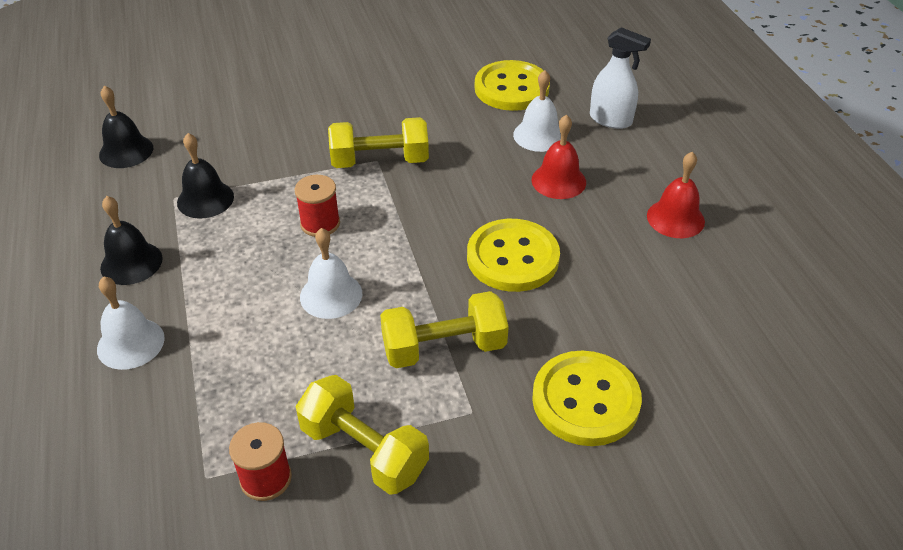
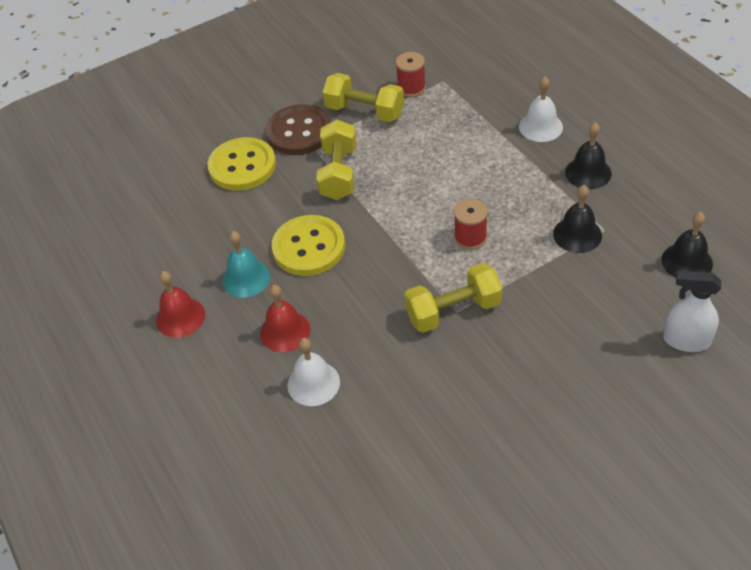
camera: 170 degrees right, 5 degrees up
white bell [300,228,362,319] -> none
yellow dumbbell [380,291,509,368] -> yellow dumbbell turned 60 degrees counterclockwise [316,120,356,200]
yellow button [475,60,550,111] -> none
white spray bottle [590,27,651,129] -> white spray bottle moved to [663,271,721,352]
none -> turquoise bell [222,231,270,298]
none -> brown button [266,104,331,155]

